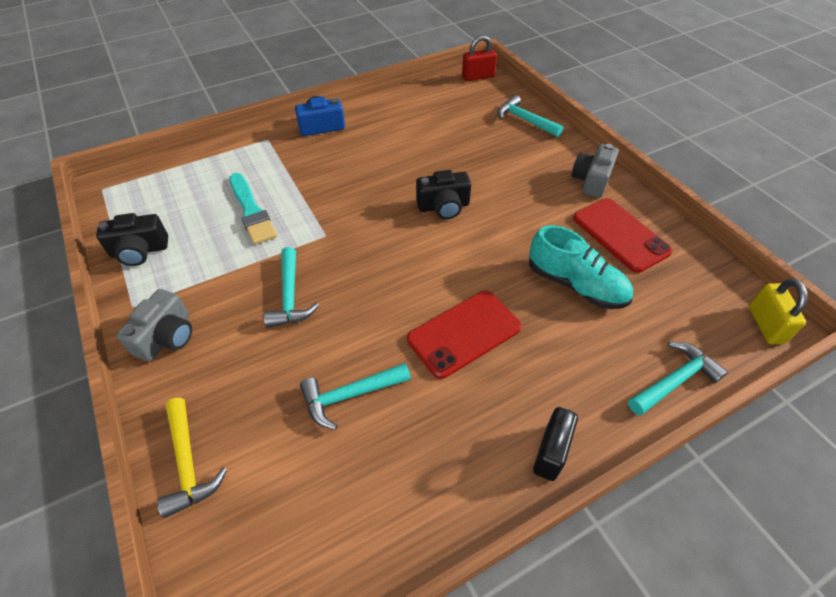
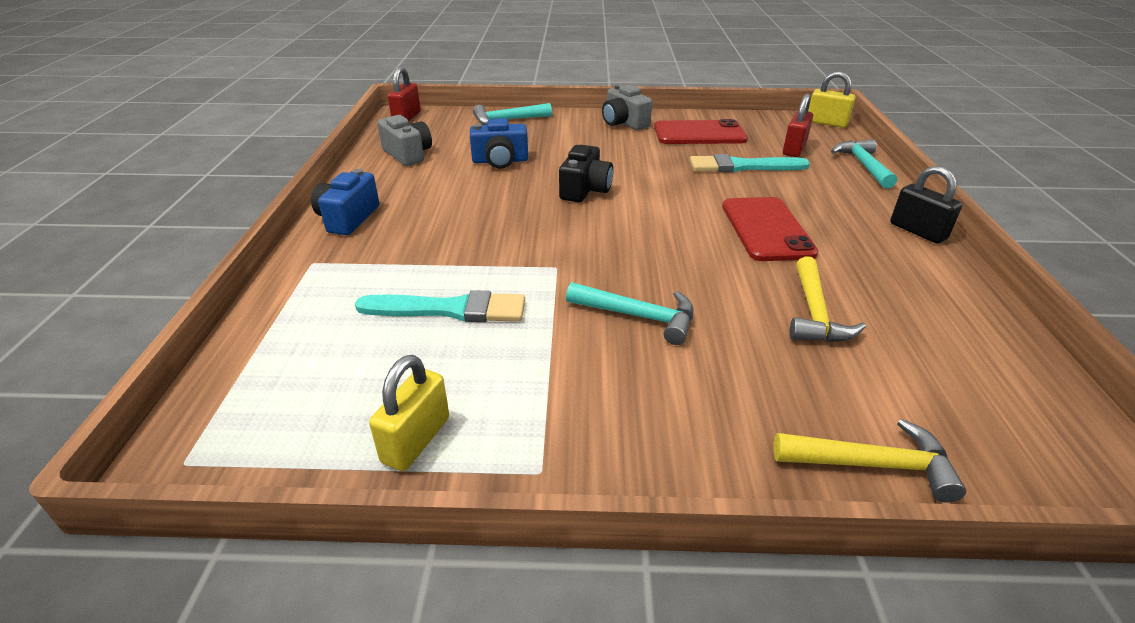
camera: 60 degrees left, 15 degrees down
black camera [96,213,168,266] -> yellow padlock [369,355,449,471]
grey camera [116,289,192,362] -> grey camera moved to [377,115,432,166]
turquoise hammer [300,363,411,430] -> yellow hammer [790,256,866,342]
turquoise shoe [529,225,633,309] -> turquoise brush [690,154,810,172]
none -> blue camera [470,118,528,169]
none -> red padlock [783,94,813,157]

